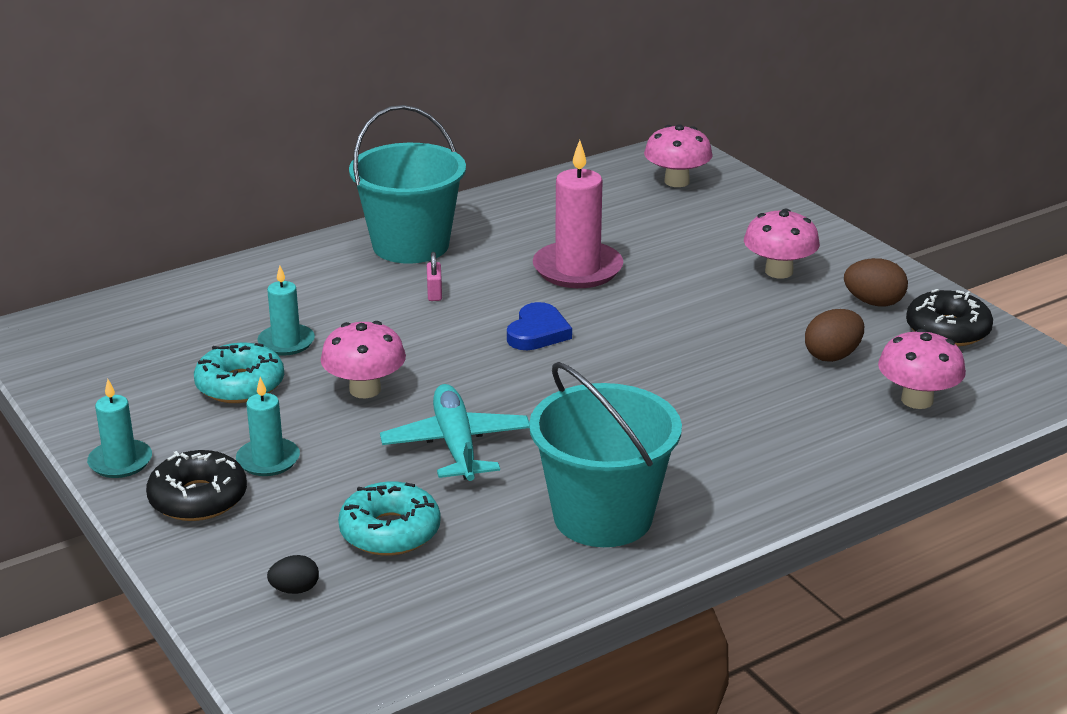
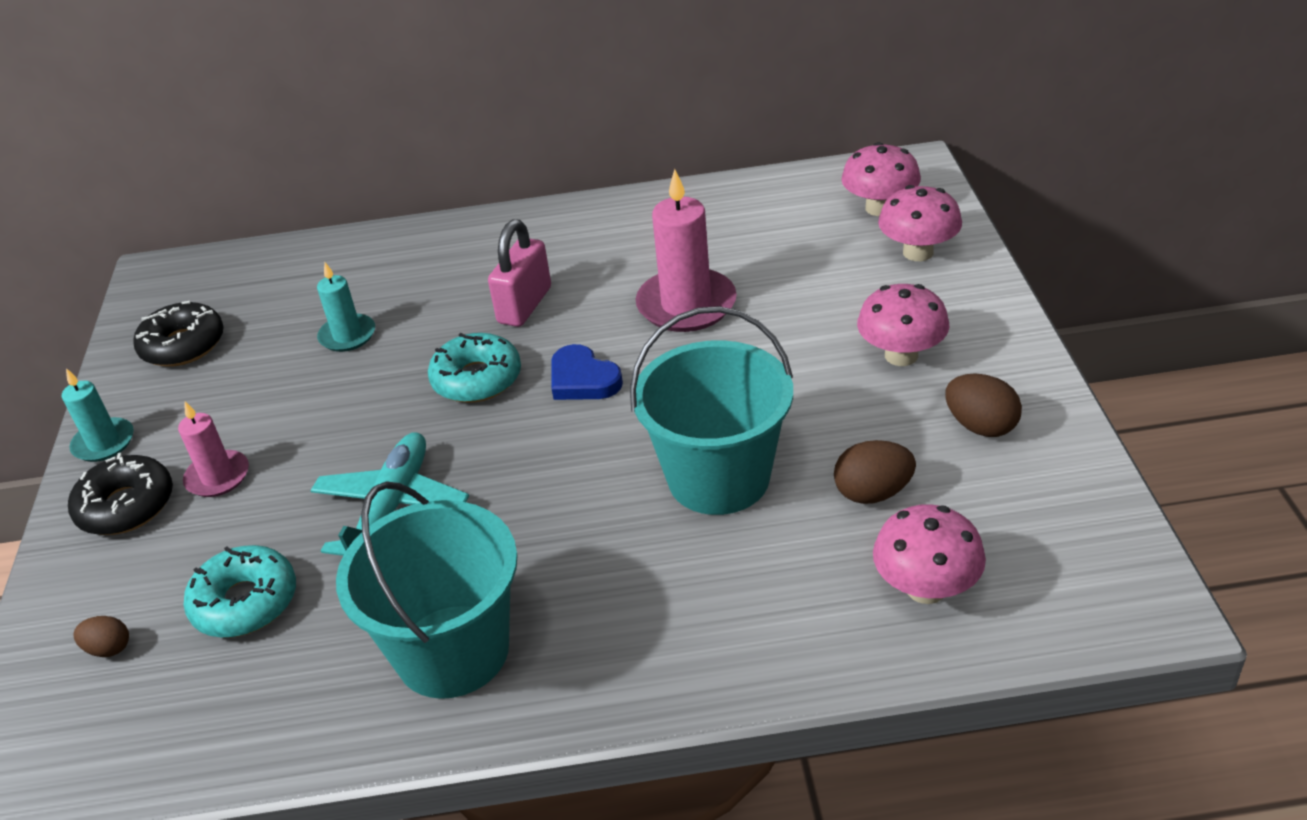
camera: 30 degrees right, 10 degrees up
turquoise donut [194,343,284,403] -> turquoise donut moved to [428,333,521,403]
turquoise candle [236,377,300,476] -> pink candle [178,401,249,497]
black egg [267,555,319,594] -> brown egg [74,616,129,657]
pink mushroom [321,321,406,398] -> pink mushroom moved to [878,185,962,261]
turquoise bucket [349,105,466,264] -> turquoise bucket moved to [630,306,793,515]
pink padlock [427,252,442,301] -> pink padlock [488,219,551,327], size x2.01
blue heart [507,302,572,350] -> blue heart turned 90 degrees clockwise [551,344,623,400]
black donut [906,289,993,346] -> black donut moved to [133,301,224,367]

